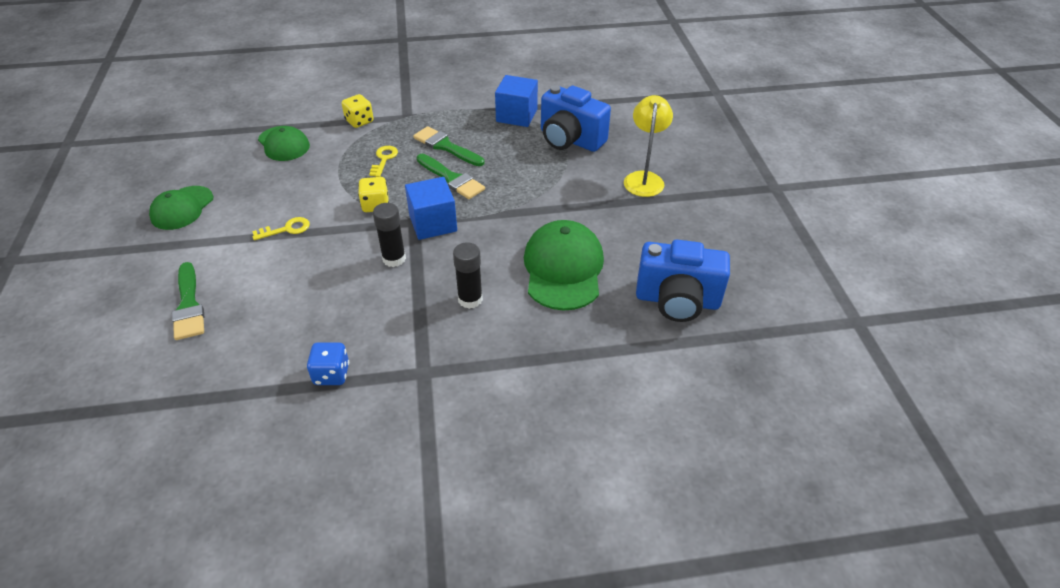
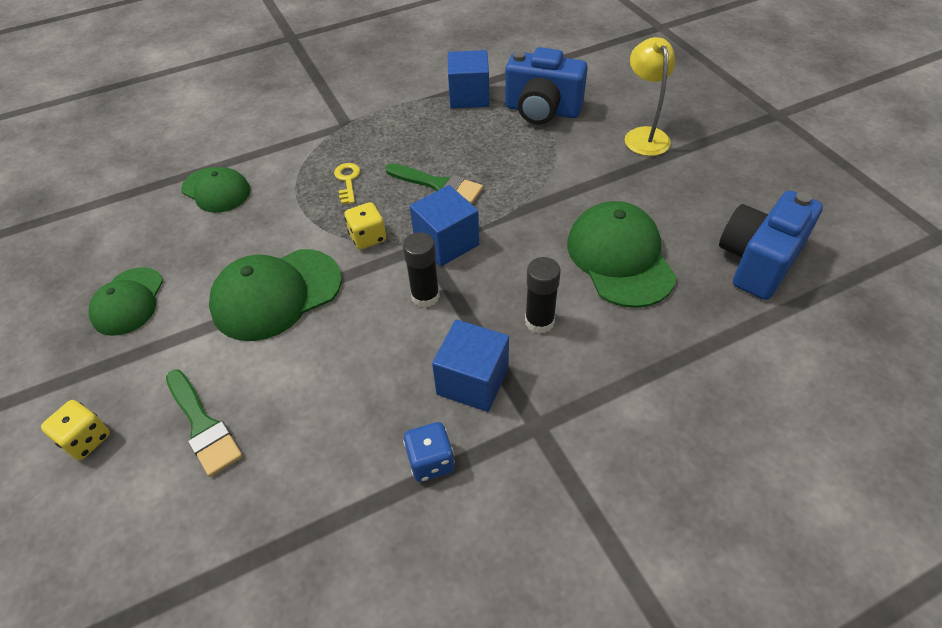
camera: 15 degrees left, 5 degrees up
yellow key [252,217,310,240] -> green cap [209,249,342,341]
yellow dice [342,94,374,128] -> yellow dice moved to [41,400,110,460]
green brush [413,126,484,166] -> none
blue camera [636,240,730,322] -> blue camera turned 135 degrees clockwise [719,190,823,300]
none -> blue cube [432,319,509,412]

